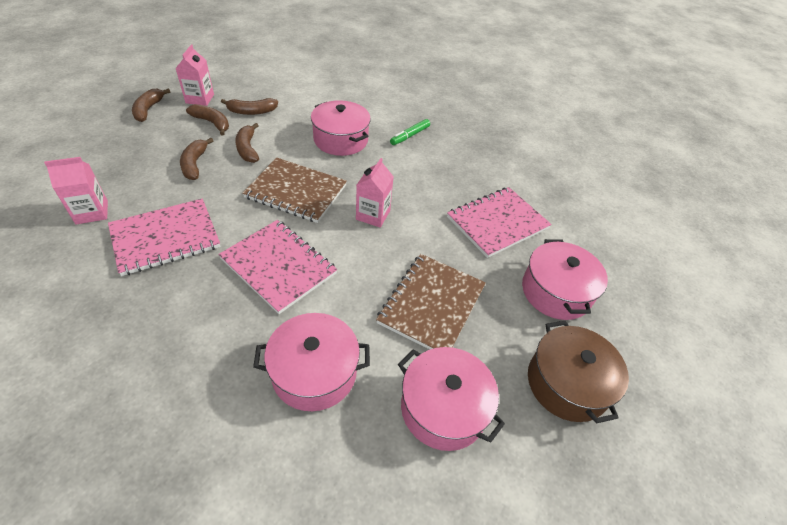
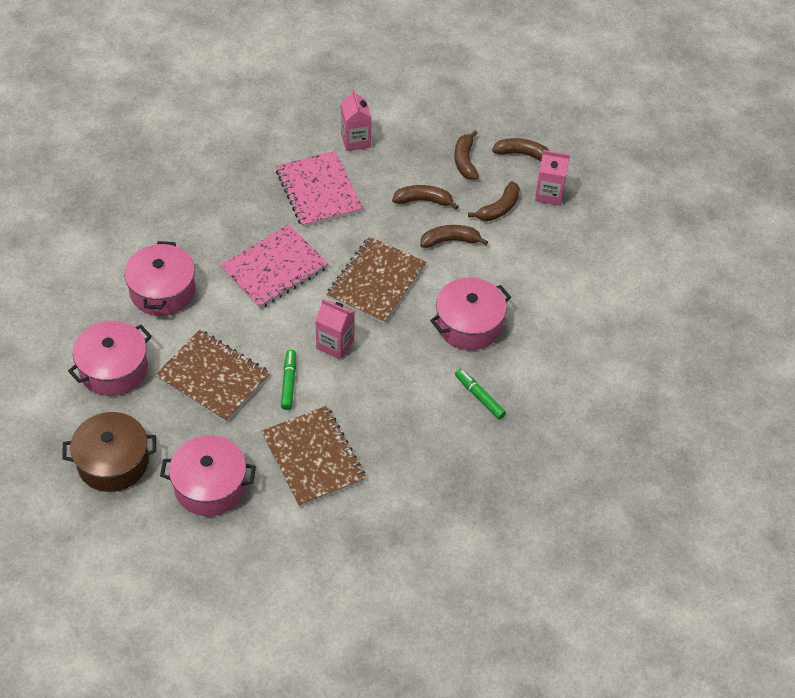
camera: 100 degrees right, 5 degrees up
brown banana [221,98,278,115] -> brown banana moved to [454,131,479,180]
pink notebook [447,187,552,258] -> brown notebook [261,406,366,507]
none -> green marker [281,350,296,410]

